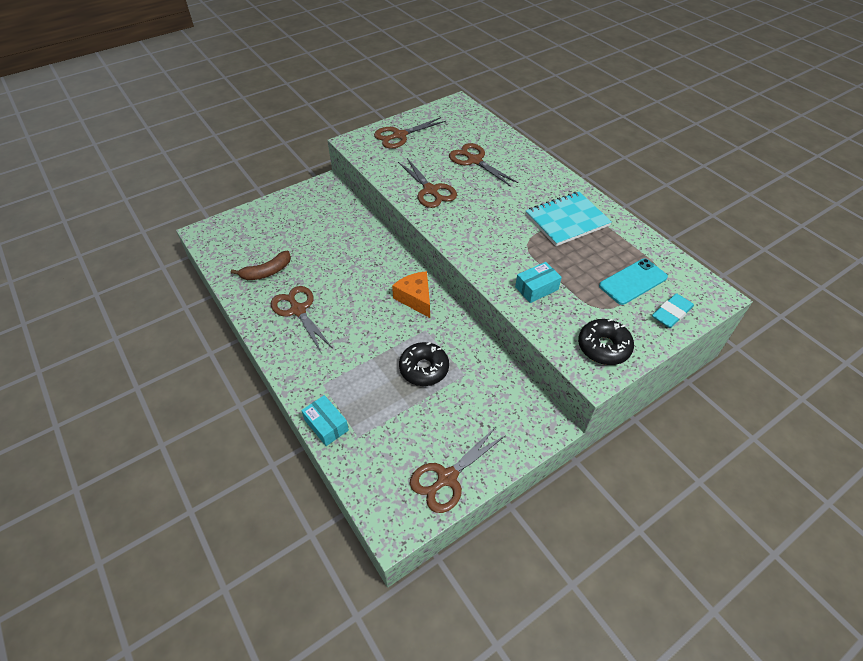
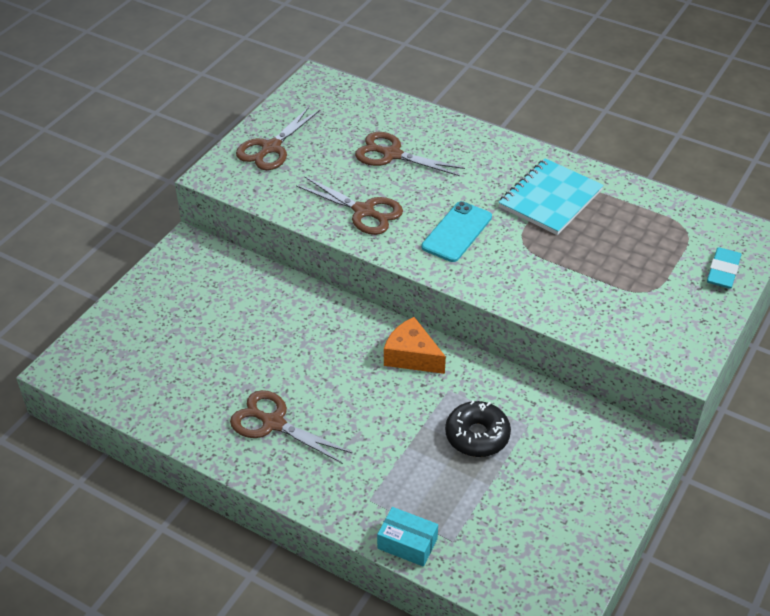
camera: 25 degrees left, 5 degrees down
brown banana [231,251,291,280] -> none
brown scissors [410,427,506,513] -> none
turquoise box [515,262,562,303] -> none
black donut [578,319,634,365] -> none
turquoise phone [599,259,668,305] -> turquoise phone moved to [422,201,492,262]

